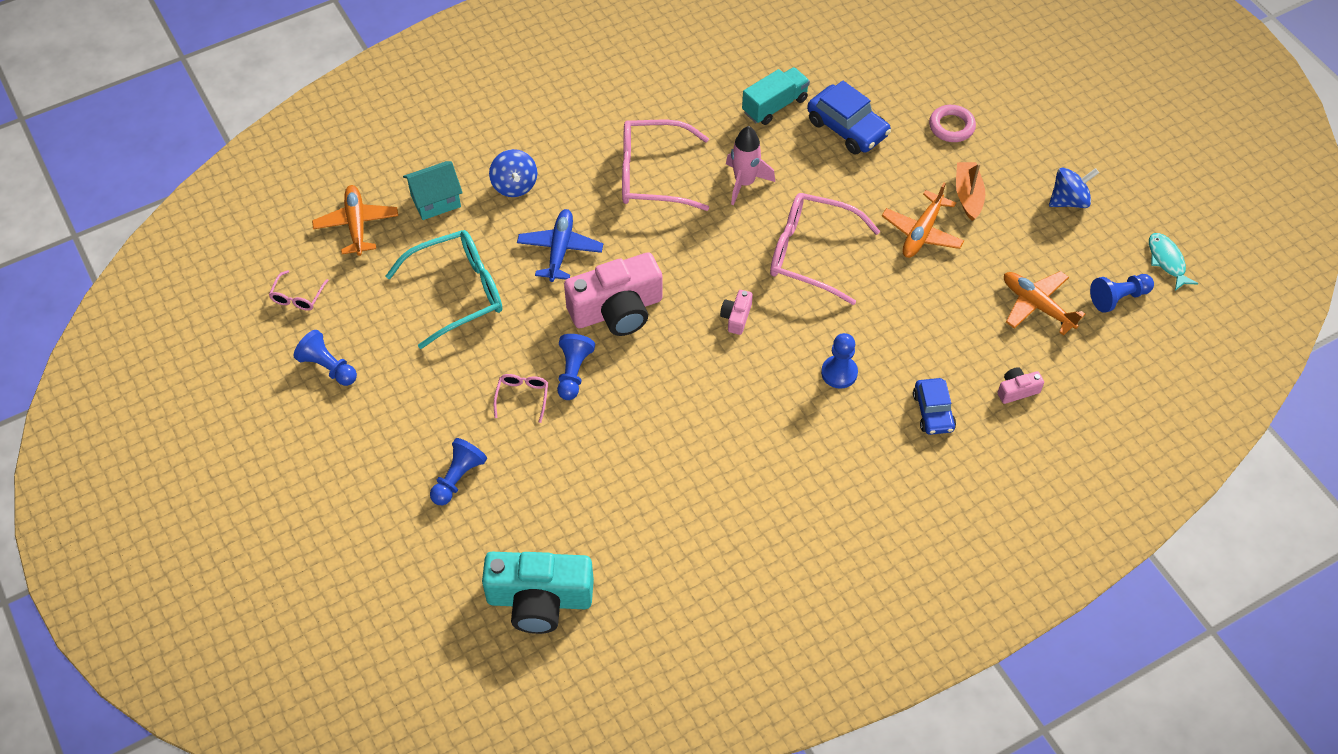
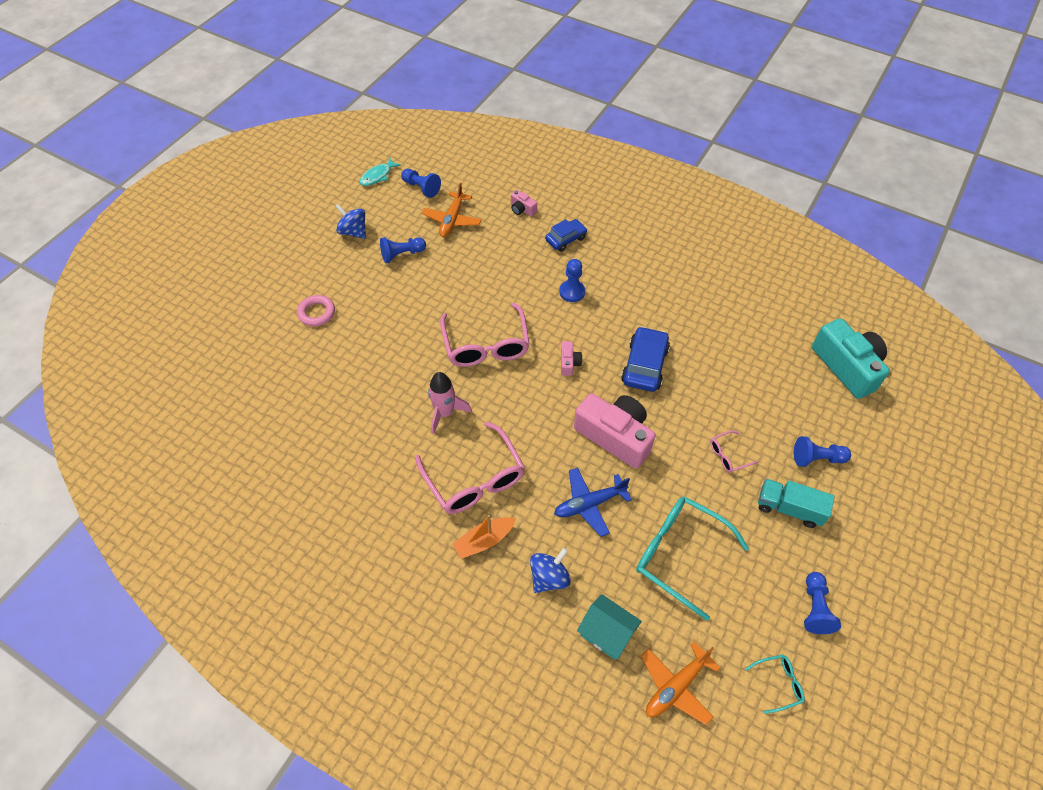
camera: 120 degrees left, 0 degrees up
pink glasses [269,270,329,311] -> turquoise glasses [745,654,805,714]
blue pawn [557,334,595,400] -> blue pawn moved to [380,237,426,263]
pink camera [720,290,753,335] -> pink camera turned 75 degrees counterclockwise [561,341,582,376]
turquoise truck [742,67,810,125] -> turquoise truck moved to [758,479,834,528]
blue car [807,80,891,154] -> blue car moved to [621,326,670,392]
orange plane [882,183,964,258] -> none
orange boat [956,162,985,221] -> orange boat moved to [453,515,516,559]

